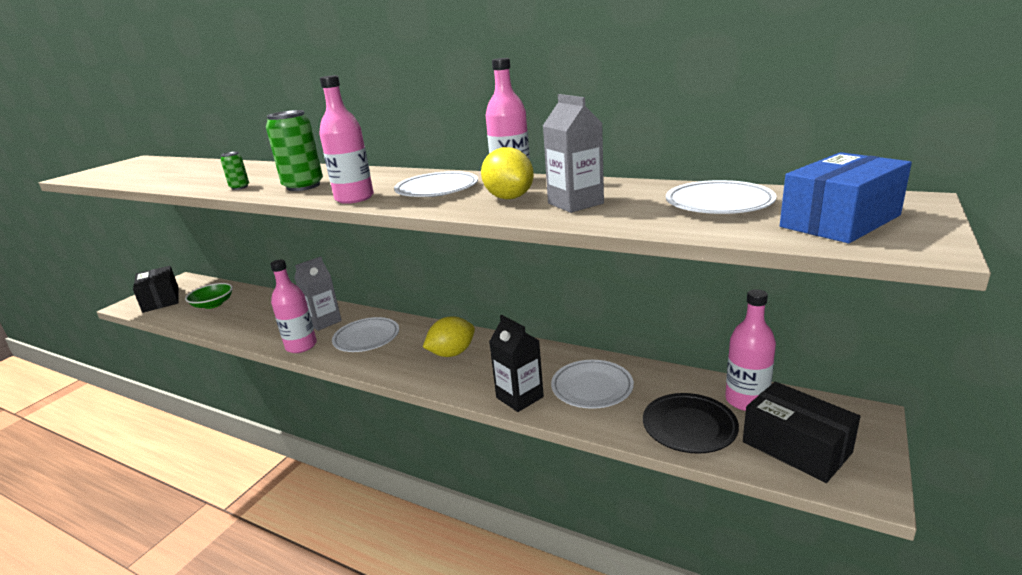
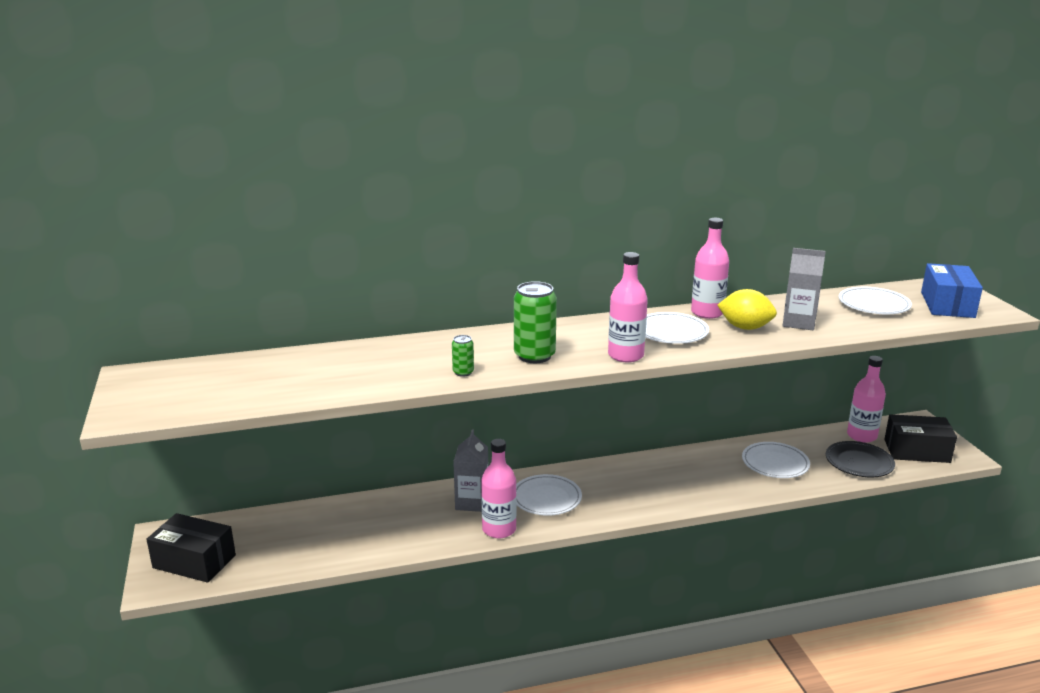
camera: 45 degrees left, 0 degrees up
green bowl [185,283,233,309] -> none
yellow lemon [423,316,475,357] -> none
black carton [489,315,544,412] -> none

